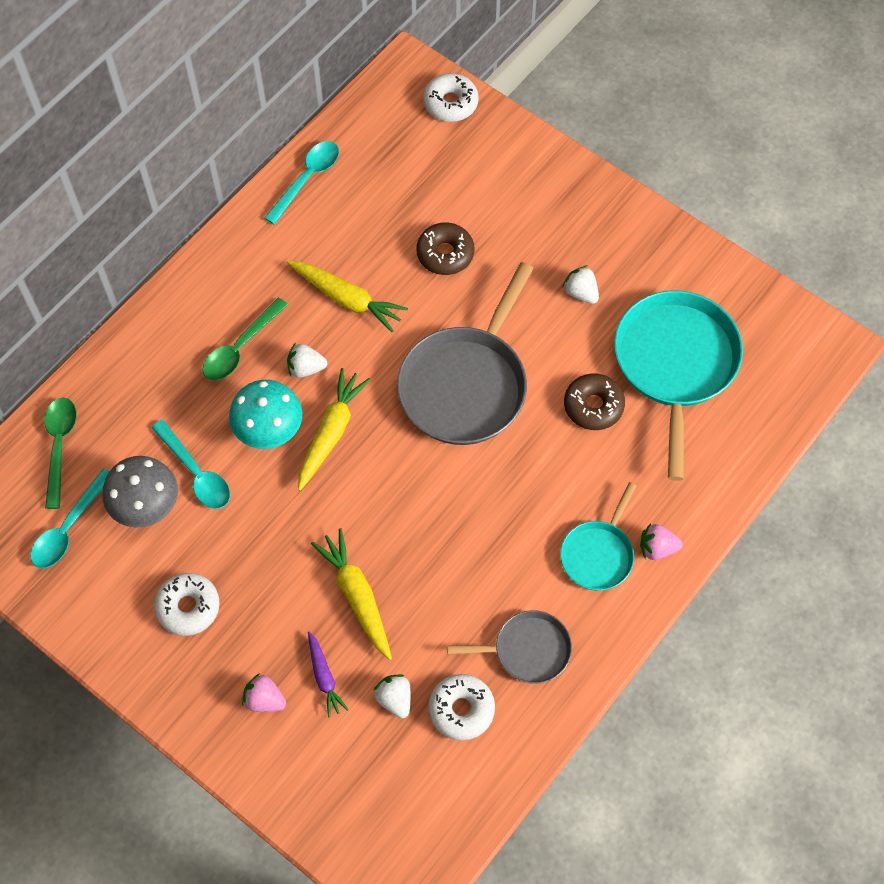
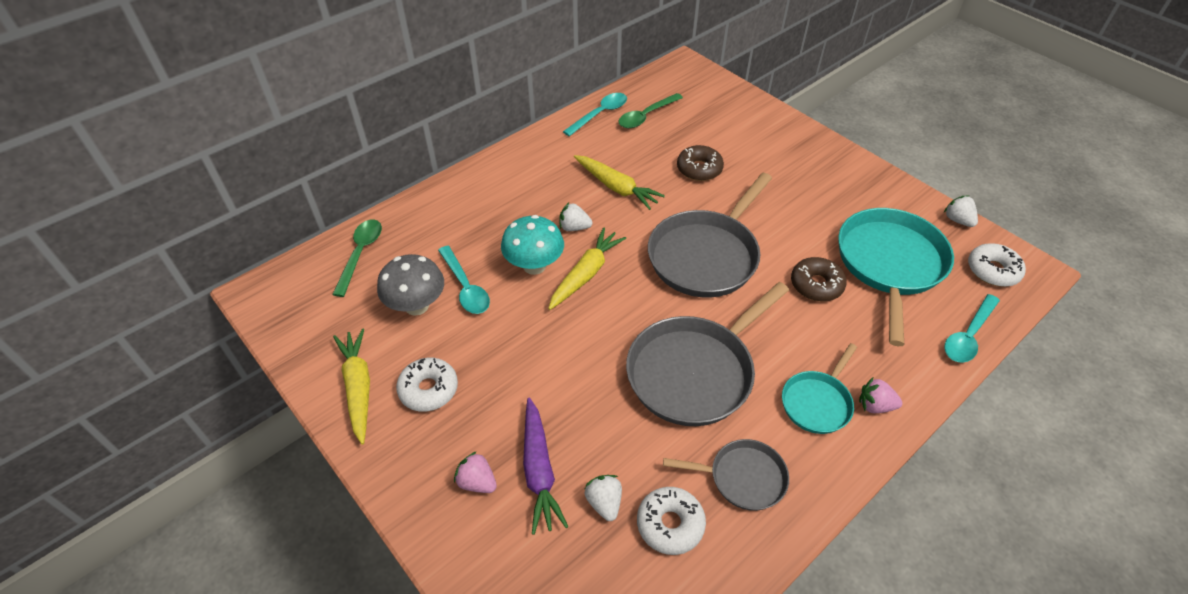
camera: 10 degrees right, 15 degrees down
turquoise spoon [31,468,109,568] -> turquoise spoon moved to [944,294,1000,363]
green spoon [203,298,288,380] -> green spoon moved to [618,93,683,128]
purple carrot [308,631,349,718] -> purple carrot [523,397,568,535], size x1.64
yellow carrot [311,528,392,660] -> yellow carrot moved to [333,329,370,444]
white donut [423,73,479,122] -> white donut moved to [968,243,1026,287]
white strawberry [562,265,599,304] -> white strawberry moved to [944,196,978,227]
none -> grey pan [626,282,789,426]

